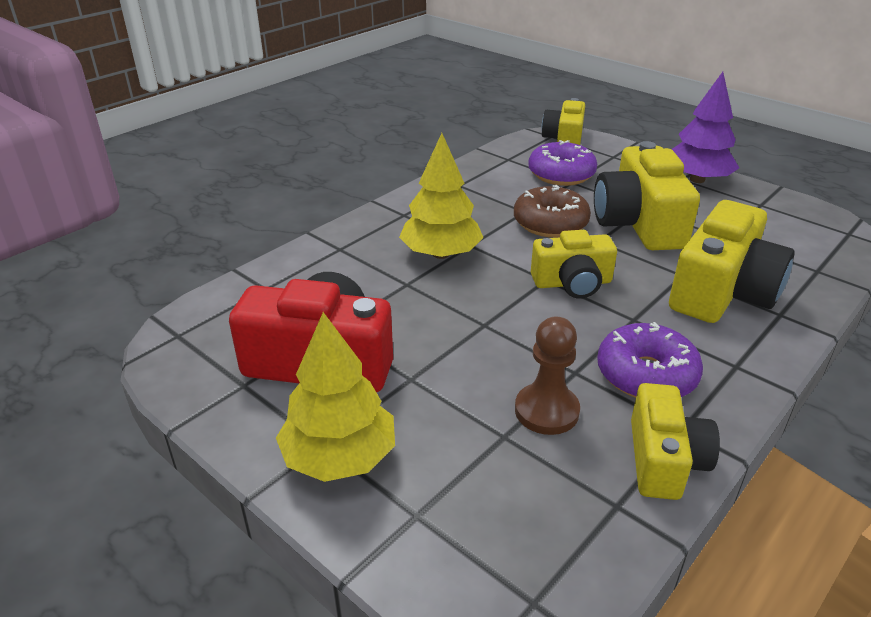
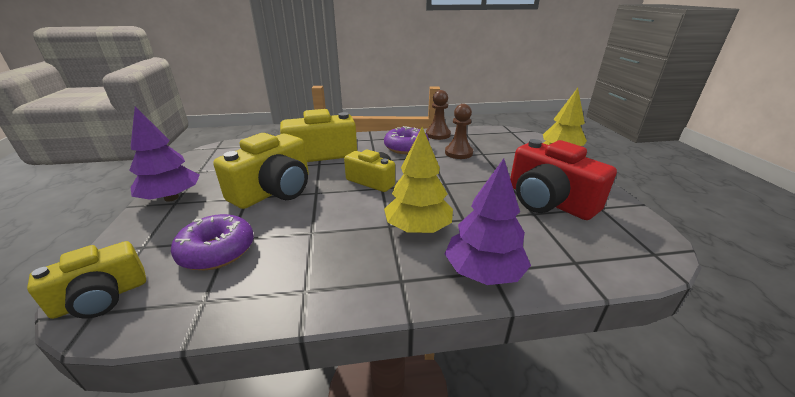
camera: 140 degrees left, 5 degrees down
brown donut [514,185,591,238] -> none
yellow camera [631,383,720,500] -> brown pawn [426,90,451,140]
none -> purple tree [445,158,531,285]

